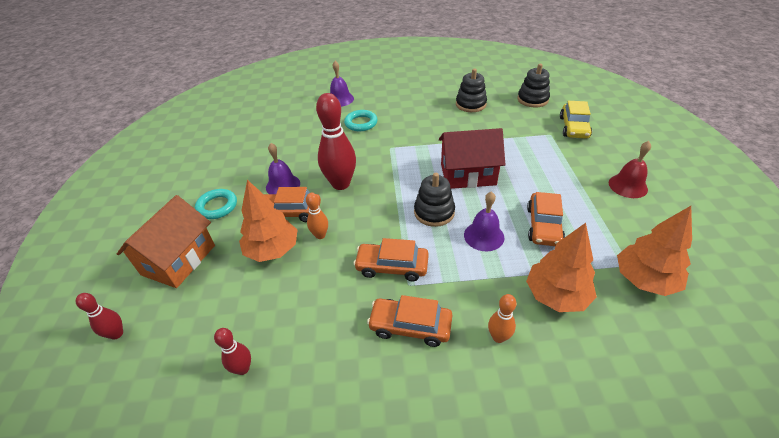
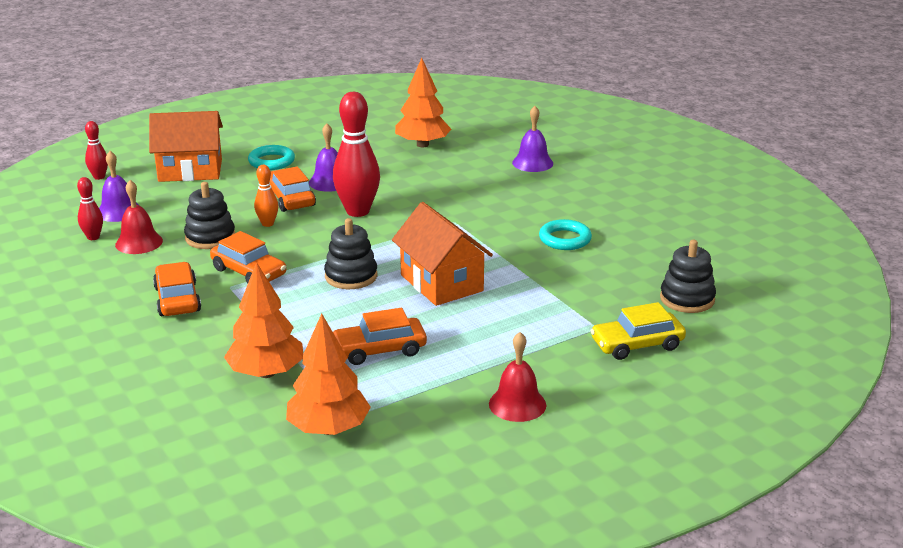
camera: 60 degrees right, 15 degrees down
orange tree [239,180,297,262] -> orange tree moved to [395,58,451,147]
turquoise ring [344,110,378,131] -> turquoise ring moved to [539,219,592,250]
orange car [354,238,429,281] -> orange car turned 150 degrees clockwise [210,231,286,284]
red house [439,128,505,189] -> orange house [392,202,493,306]
black stacking toy [456,68,487,112] -> black stacking toy moved to [184,182,235,249]
purple bell [464,191,504,251] -> purple bell moved to [99,151,140,222]
orange bowling pin [488,294,517,343] -> none
none -> red bell [115,180,163,254]

